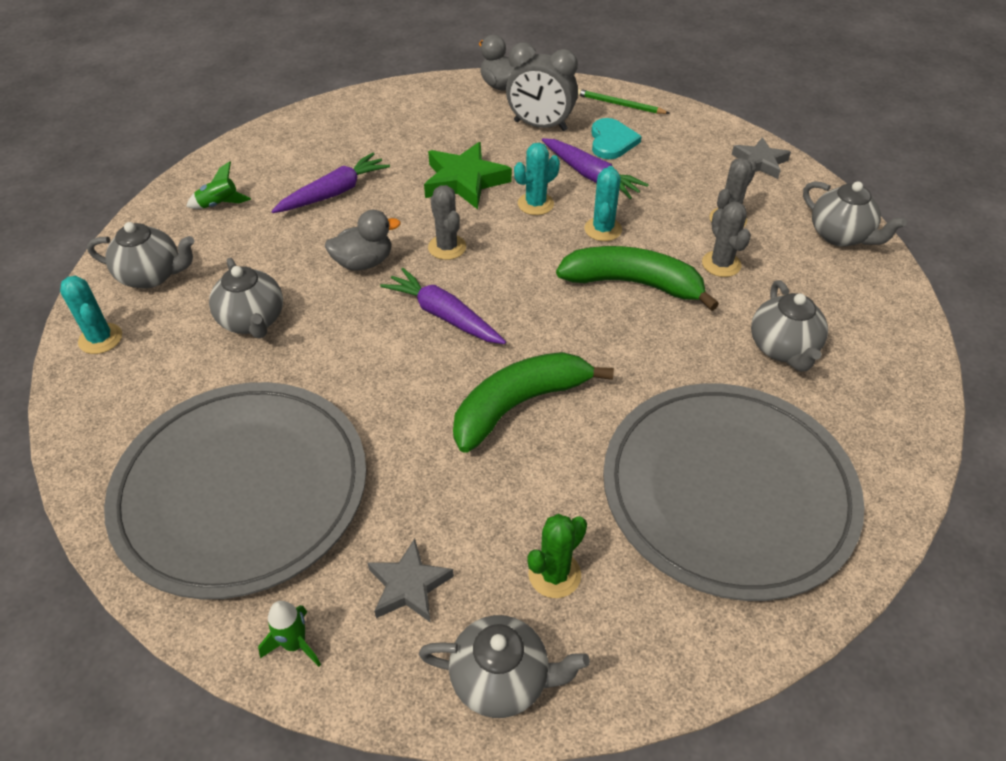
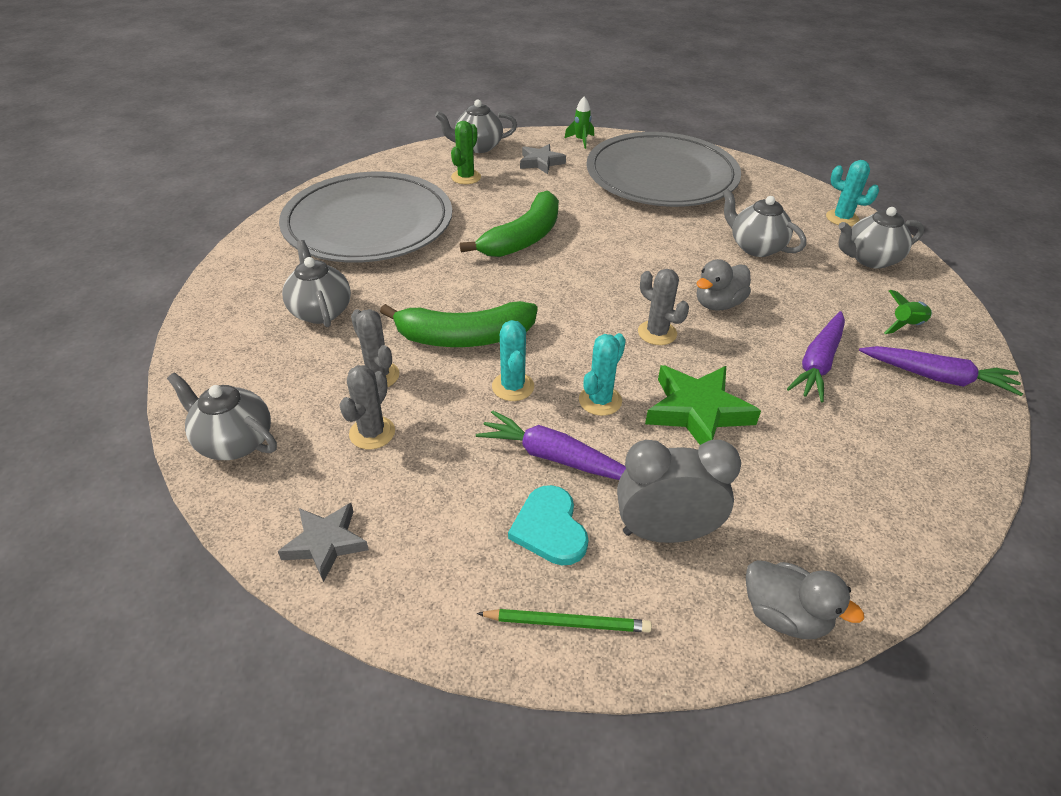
camera: 160 degrees right, 5 degrees down
purple carrot [380,268,506,344] -> purple carrot moved to [859,346,1023,396]

